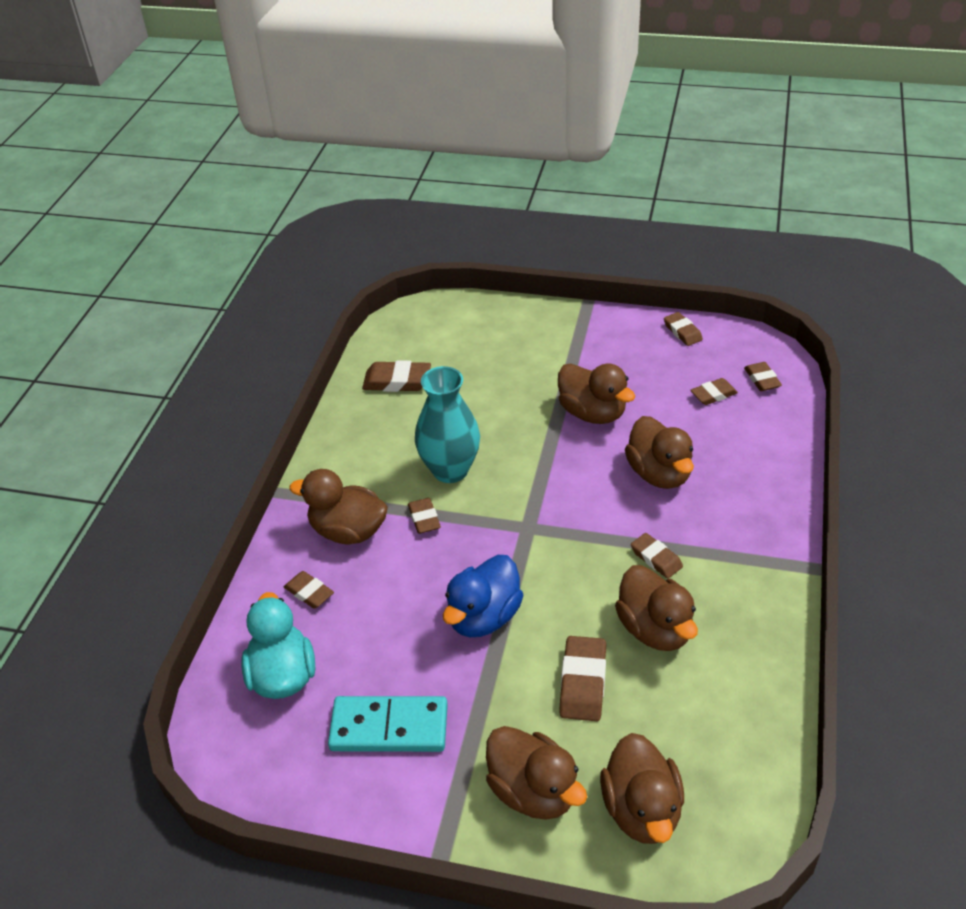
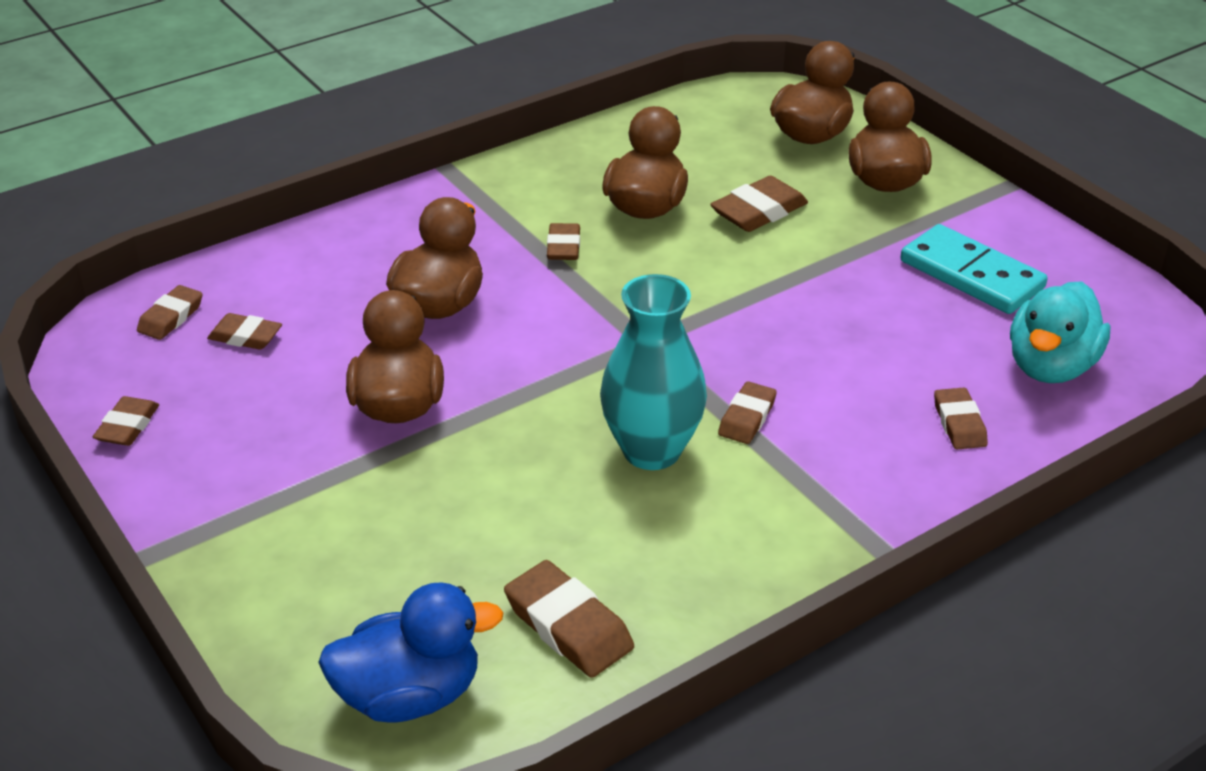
camera: 140 degrees left, 5 degrees down
brown duck [289,469,388,544] -> none
blue duck [443,555,523,637] -> blue duck moved to [318,582,504,723]

